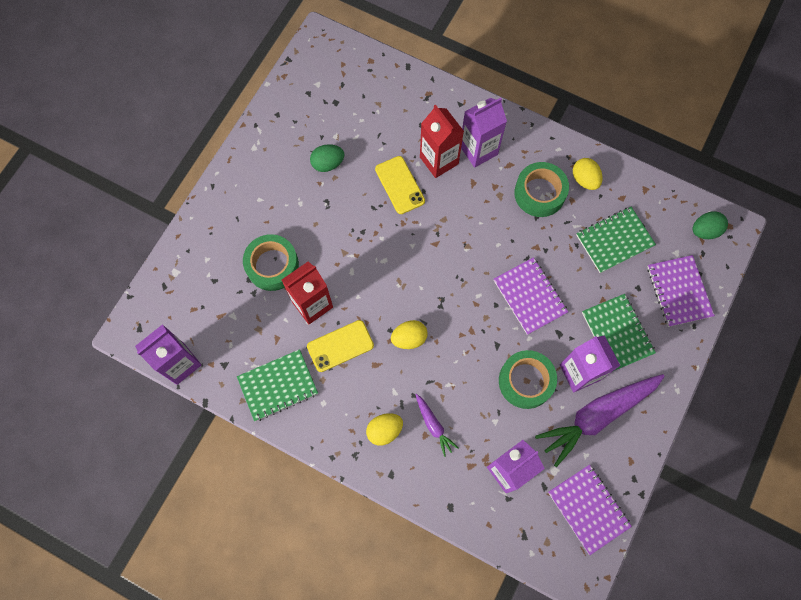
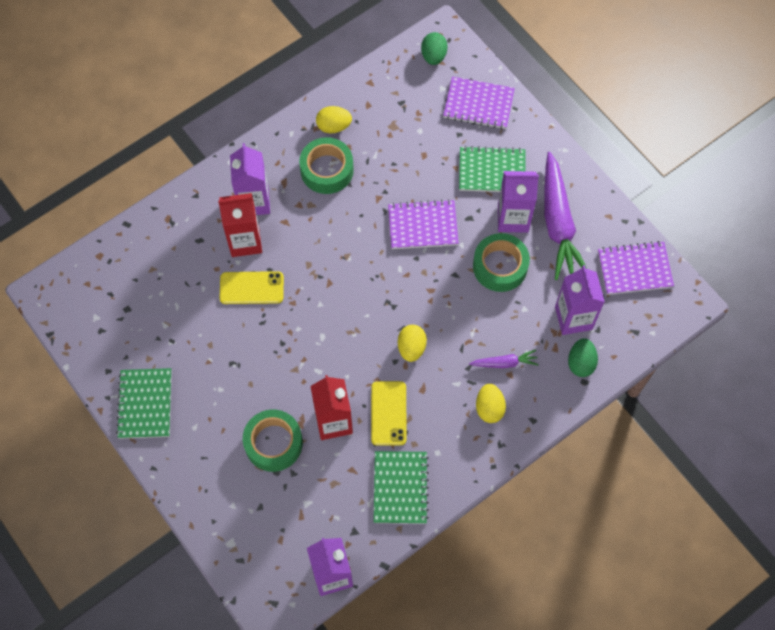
camera: 65 degrees left, 5 degrees down
green egg [310,144,344,172] -> green egg moved to [568,338,598,377]
green notebook [576,207,656,273] -> green notebook moved to [116,368,172,439]

